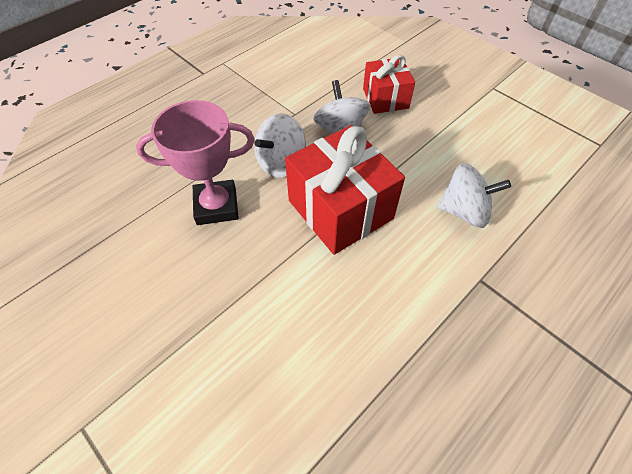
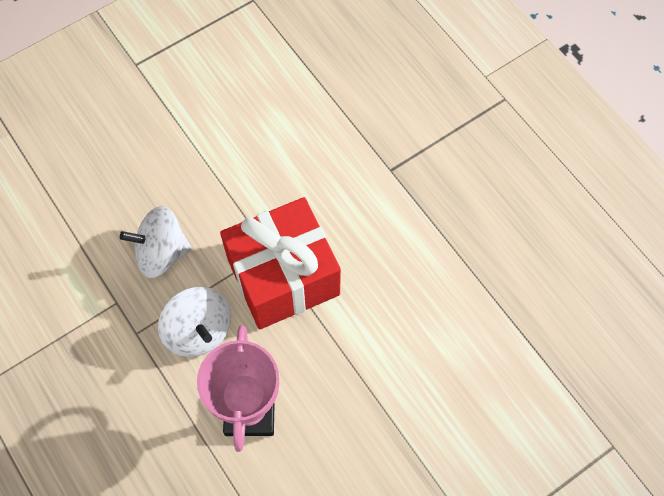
camera: 80 degrees left, 10 degrees up
red gift [363,55,415,114] -> none
white spinning top [437,163,511,228] -> none

